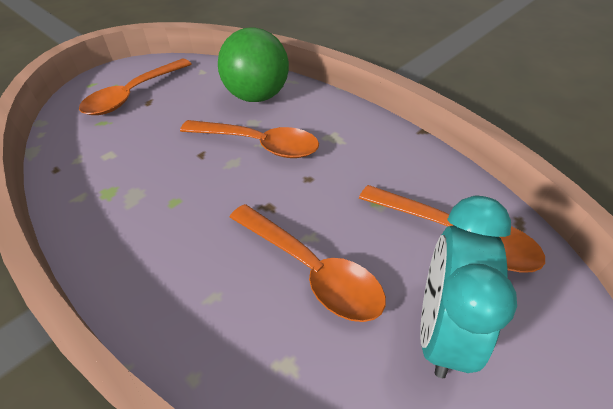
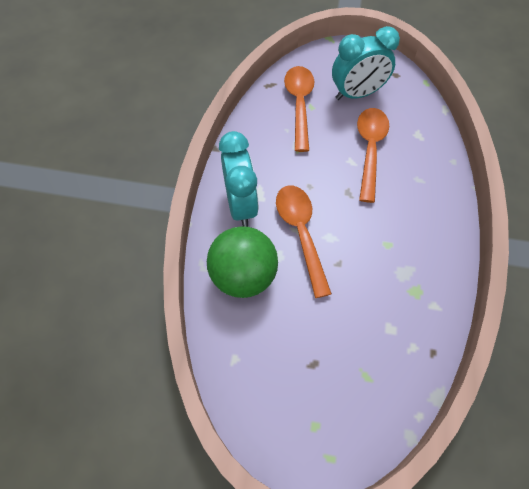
camera: 125 degrees left, 15 degrees up
orange spoon [79,59,191,115] -> none
none -> turquoise clock [219,131,259,227]

